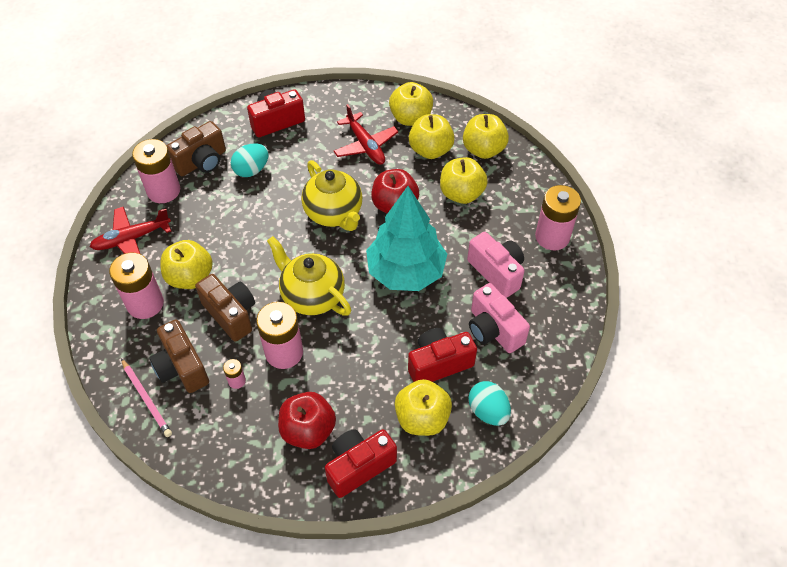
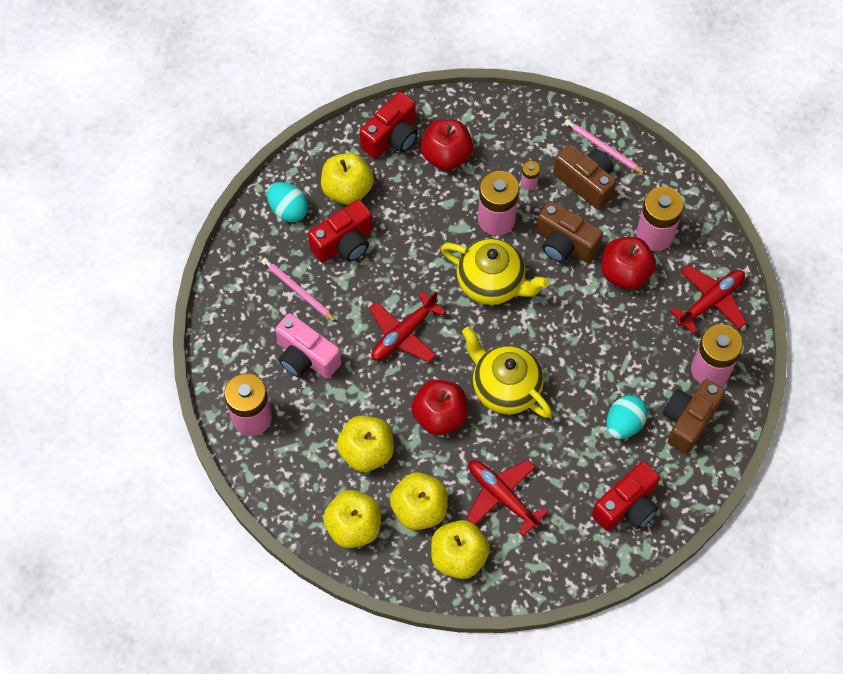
camera: 165 degrees right, 10 degrees up
yellow apple [160,240,213,289] -> red apple [602,237,656,290]
turquoise tree [366,186,447,291] -> red plane [369,291,446,362]
pink camera [469,283,530,353] -> pink pencil [261,258,337,323]

